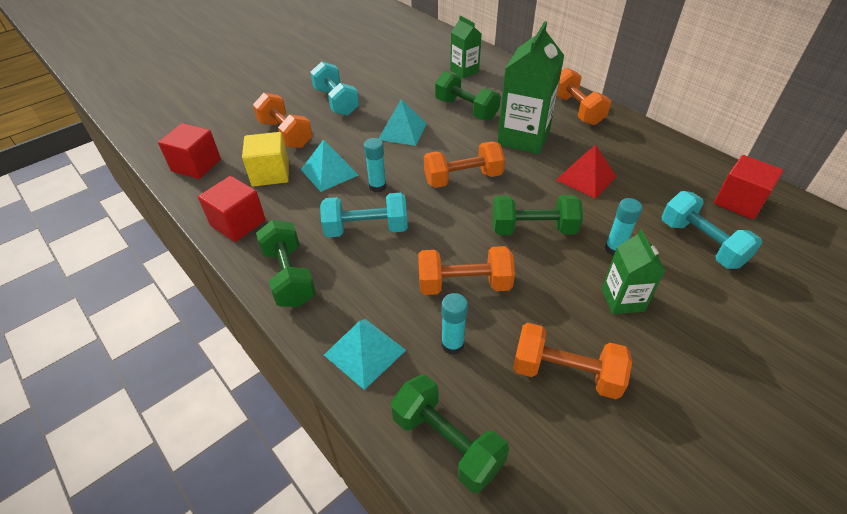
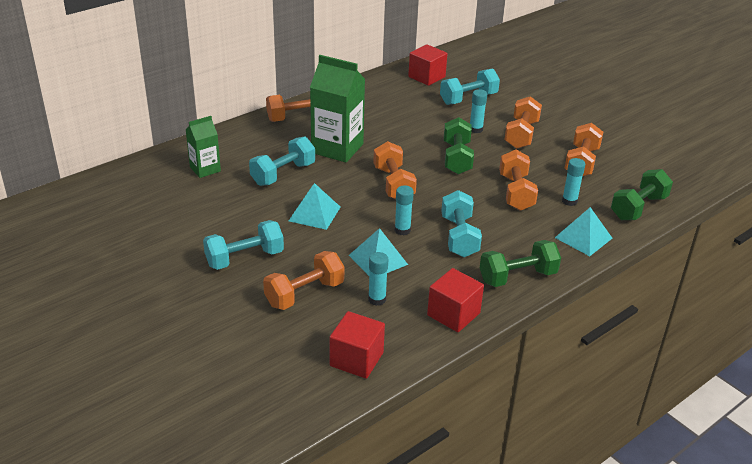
camera: 90 degrees left, 10 degrees down
yellow cube [242,132,289,186] -> turquoise glue stick [368,252,388,306]
green dumbbell [435,71,501,121] -> turquoise dumbbell [249,137,315,186]
red pyramid [556,145,617,198] -> none
green carton [602,229,665,314] -> orange dumbbell [505,96,542,149]

